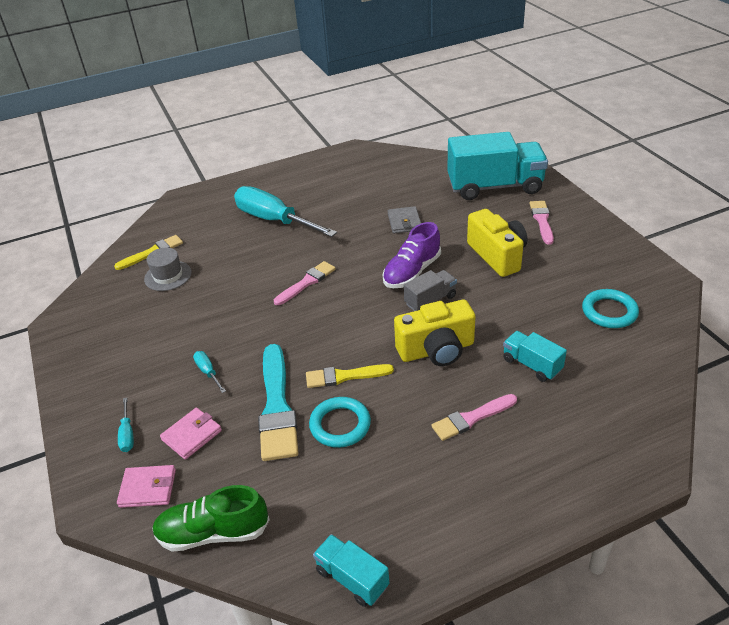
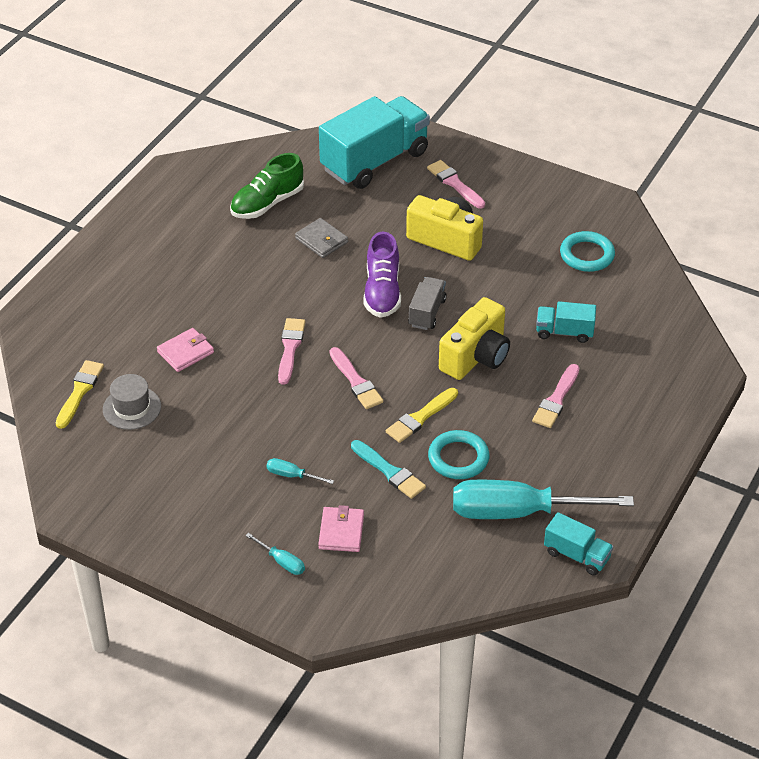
camera: 40 degrees left, 5 degrees up
pink wallet [117,465,176,508] -> pink wallet moved to [157,328,214,372]
green shoe [152,485,270,552] -> green shoe moved to [230,153,304,219]
turquoise screwdriver [234,186,337,237] -> turquoise screwdriver moved to [453,480,634,519]
turquoise brush [258,344,298,461] -> turquoise brush [351,440,426,499], size x0.60
turquoise truck [313,534,389,607] -> turquoise truck turned 150 degrees counterclockwise [544,512,613,575]
none -> pink brush [330,347,383,409]

